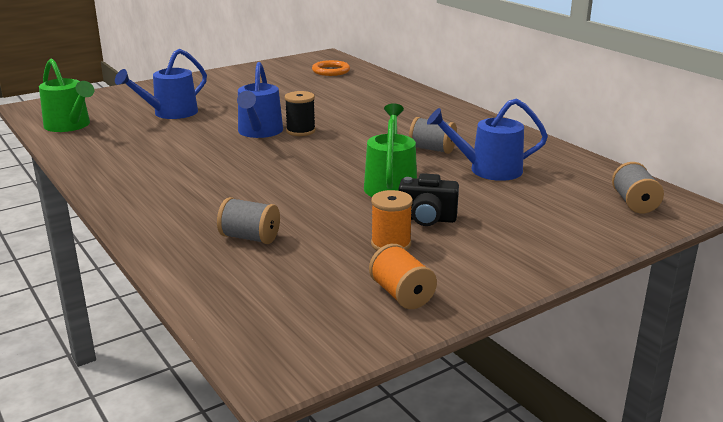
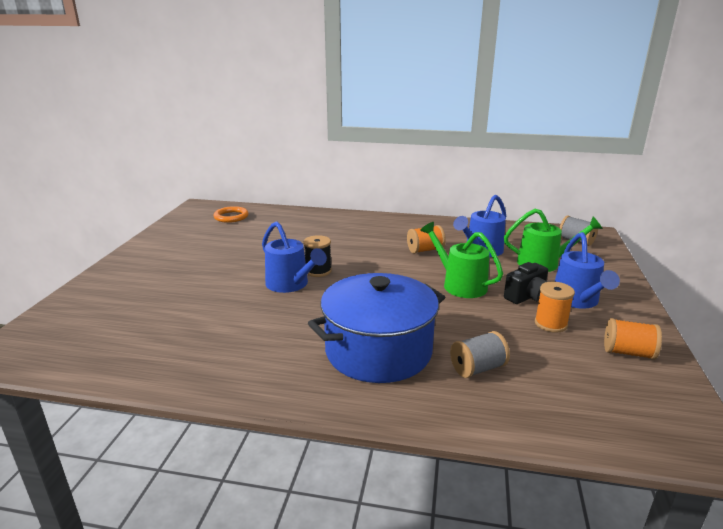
camera: 45 degrees left, 0 degrees up
green watering can [39,58,94,132] -> green watering can moved to [504,209,603,272]
blue watering can [115,49,207,119] -> blue watering can moved to [554,232,620,309]
grey spool [409,117,457,154] -> orange spool [407,225,446,254]
none -> blue pot [308,273,445,383]

